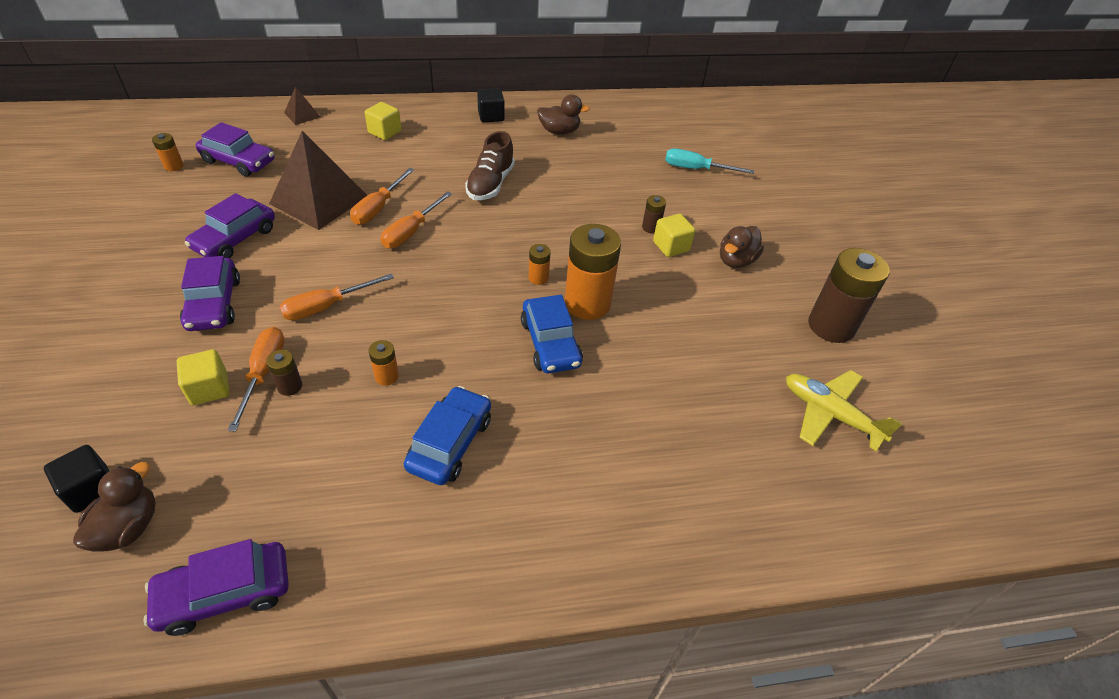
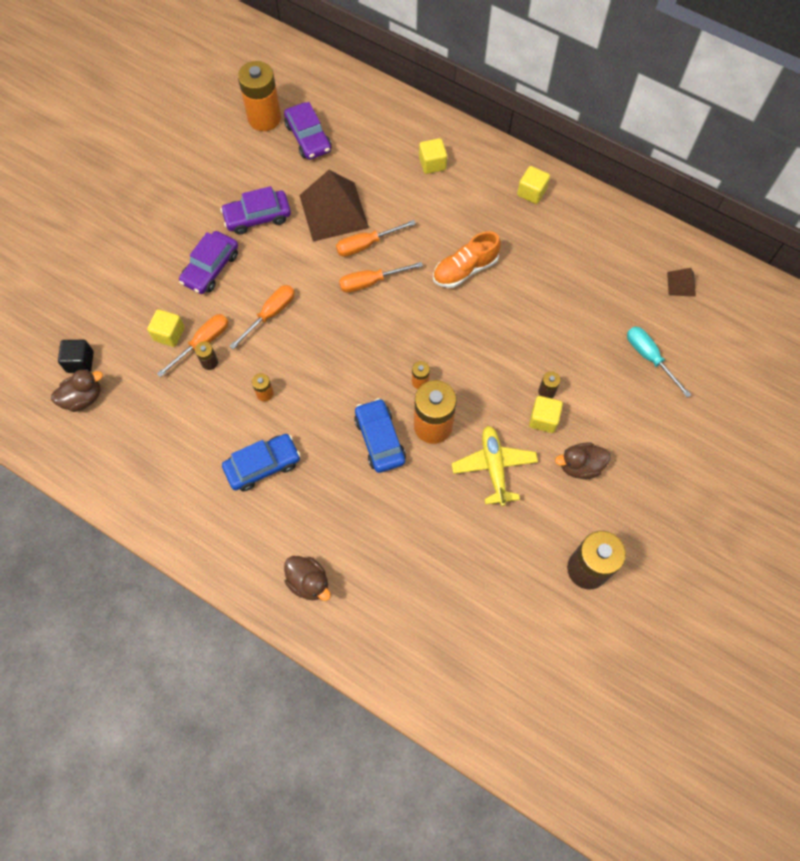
camera: 45 degrees right, 20 degrees up
purple car [143,539,289,636] -> none
orange battery [152,133,184,171] -> orange battery [238,61,281,131], size x2.22
orange screwdriver [279,273,394,320] -> orange screwdriver turned 120 degrees clockwise [229,285,295,349]
brown pyramid [284,86,321,125] -> brown pyramid moved to [667,268,696,297]
brown shoe [465,131,515,200] -> orange shoe [433,231,501,288]
black cube [477,89,505,122] -> yellow cube [517,166,550,204]
blue car [521,295,583,373] -> blue car turned 135 degrees clockwise [354,398,406,473]
brown duck [537,95,590,135] -> brown duck moved to [284,556,331,601]
yellow plane [786,370,903,452] -> yellow plane moved to [452,426,538,506]

